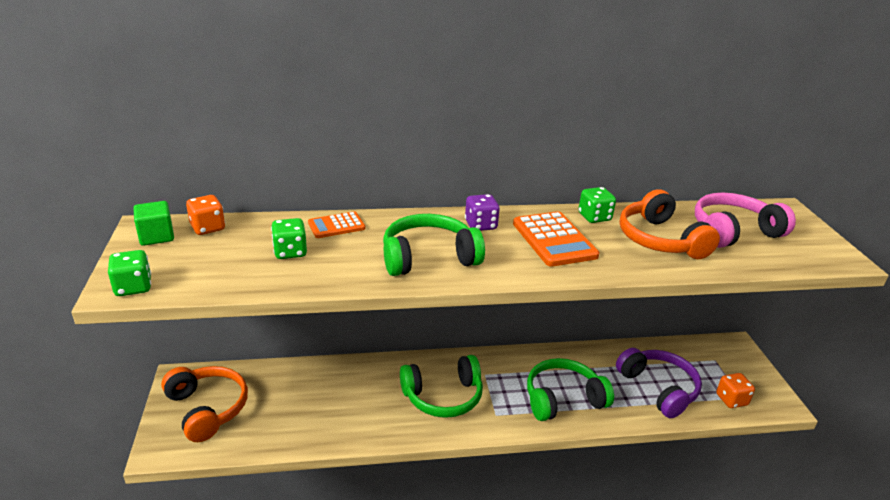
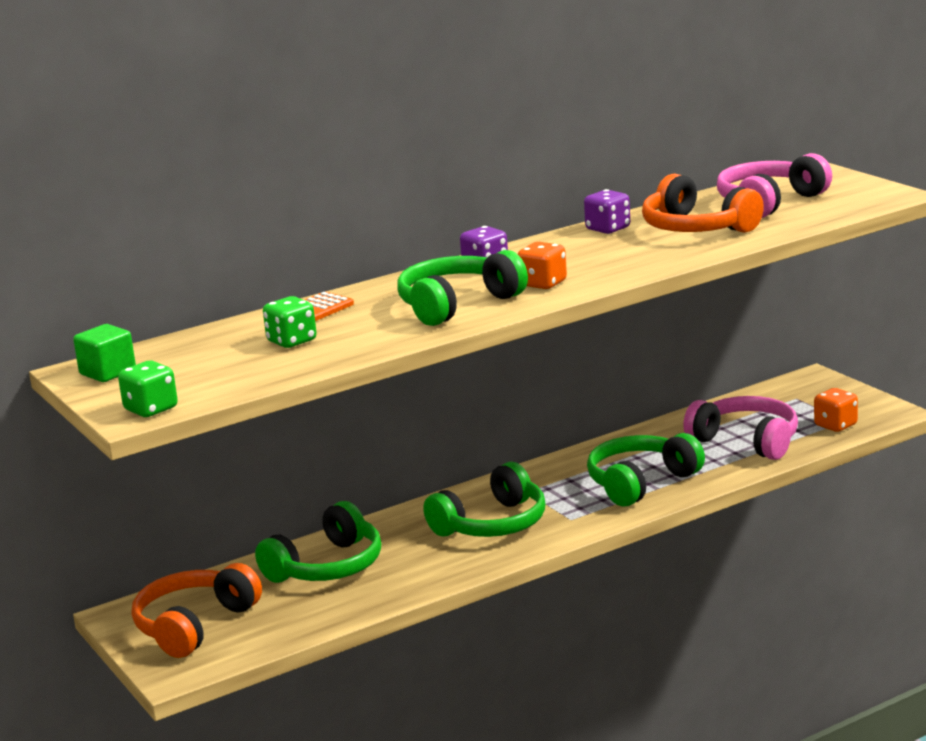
camera: 20 degrees left, 10 degrees down
orange headphones [161,366,248,442] -> orange headphones turned 90 degrees counterclockwise [132,563,262,658]
orange dice [186,195,225,235] -> orange dice moved to [518,242,567,289]
orange calculator [513,211,599,267] -> none
green dice [578,187,616,223] -> purple dice [584,189,630,234]
purple headphones [616,348,702,418] -> pink headphones [683,396,798,460]
none -> green headphones [255,501,381,583]

